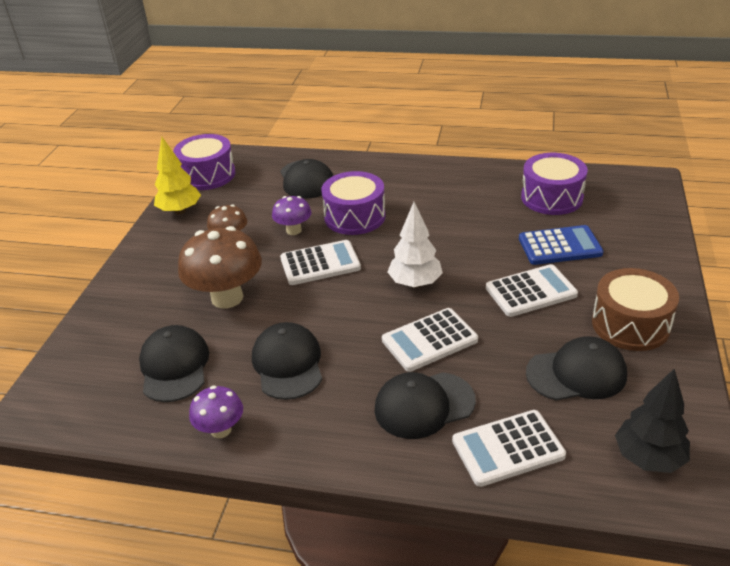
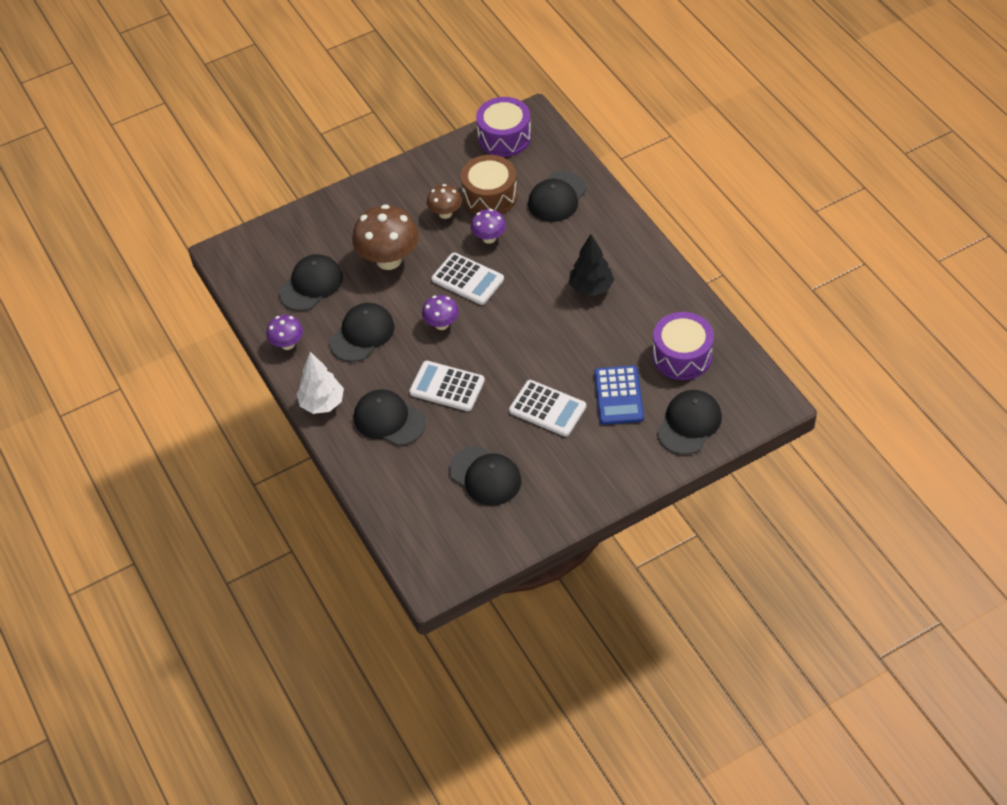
camera: 50 degrees right, 15 degrees up
yellow tree [154,137,201,214] -> none
purple drum [322,171,386,235] -> none
white tree [387,202,443,288] -> white tree moved to [297,352,344,414]
white calculator [452,410,566,487] -> none
blue calculator [519,225,603,265] -> blue calculator turned 45 degrees clockwise [594,365,644,425]
brown drum [592,268,679,351] -> brown drum moved to [461,155,517,215]
black tree [615,368,690,473] -> black tree moved to [569,234,614,296]
none -> purple mushroom [422,295,459,330]
none -> black cap [657,390,722,455]

